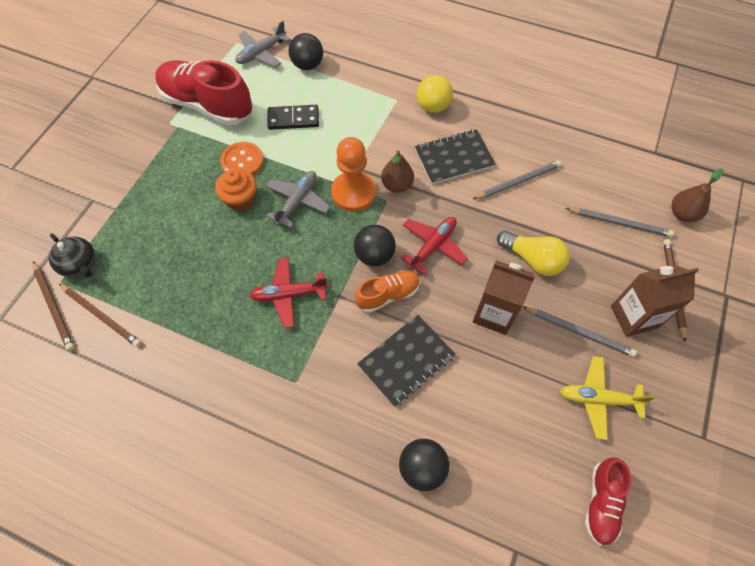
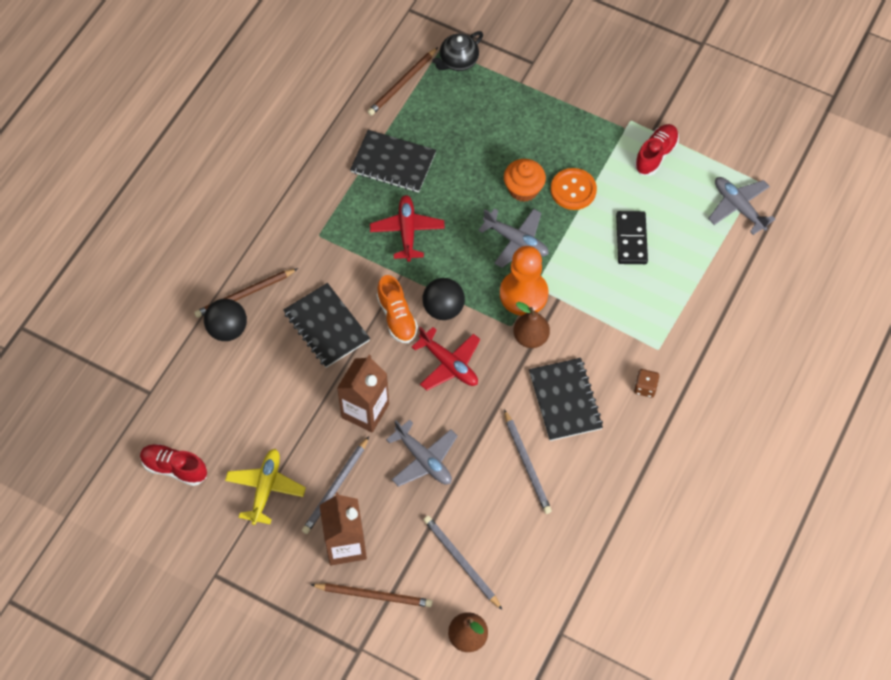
camera: 95 degrees right, 0 degrees up
brown pencil [33,261,74,351] -> brown pencil moved to [194,268,298,318]
red shoe [155,60,253,125] -> red shoe [634,124,679,176], size x0.53
black ball [289,33,323,70] -> none
yellow ball [417,75,453,113] -> brown dice [634,369,659,398]
yellow light bulb [497,231,570,276] -> grey plane [386,420,458,487]
grey pencil [565,208,674,237] -> grey pencil turned 120 degrees clockwise [424,516,502,610]
none -> black notebook [350,130,436,193]

